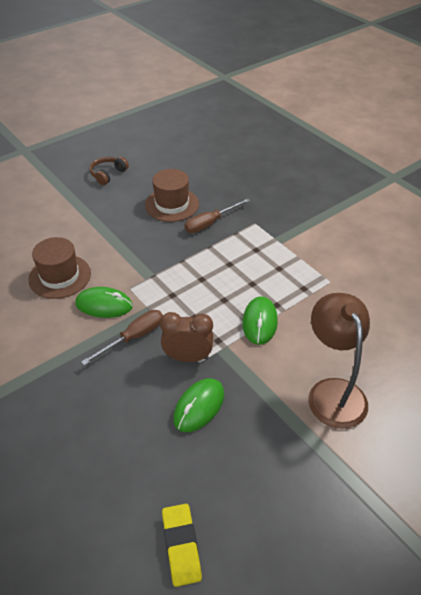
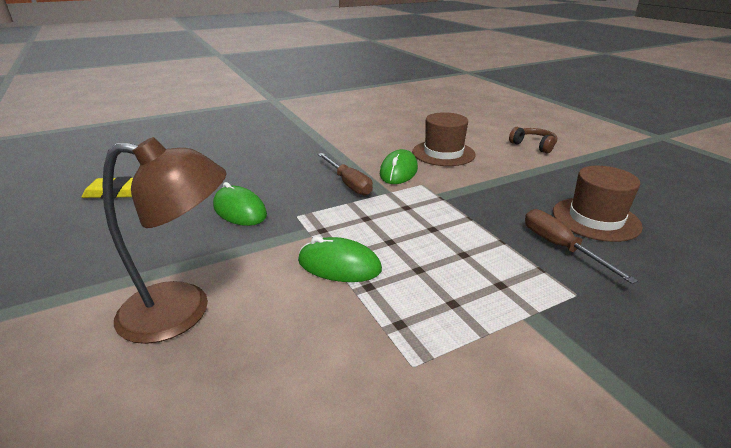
camera: 100 degrees right, 15 degrees down
brown headphones [89,157,129,185] -> brown headphones moved to [509,127,557,154]
brown clock [160,312,213,362] -> none

